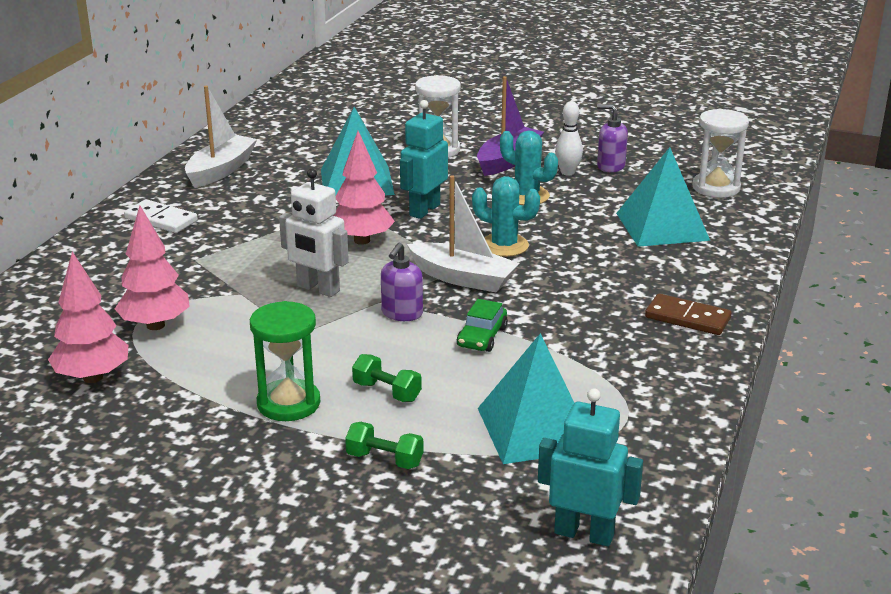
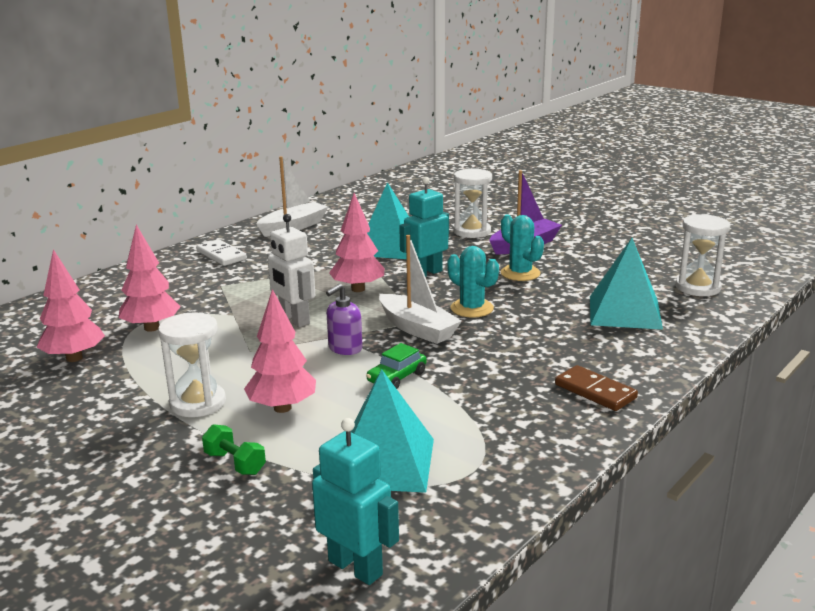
camera: 20 degrees right, 5 degrees down
green hourglass [250,301,320,421] -> white hourglass [158,312,226,417]
green dumbbell [352,354,422,402] -> pink tree [244,289,316,413]
white bowling pin [555,101,583,176] -> none
purple soap dispenser [597,104,628,172] -> none

